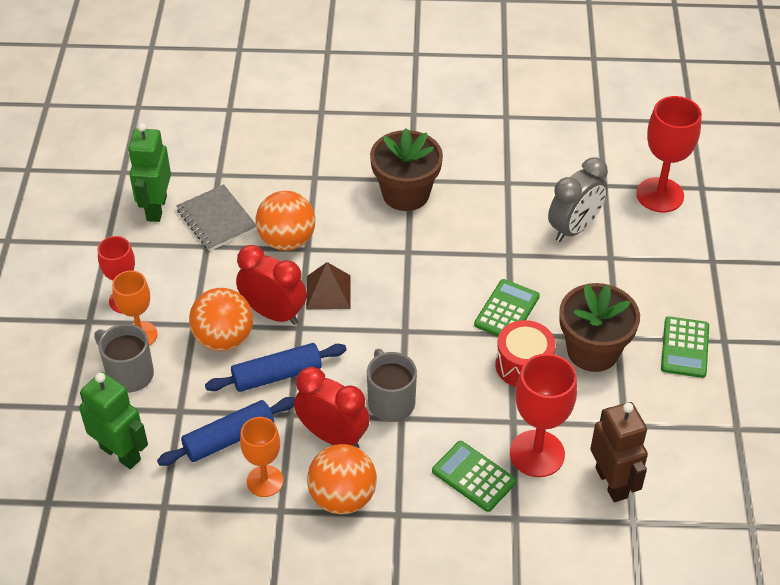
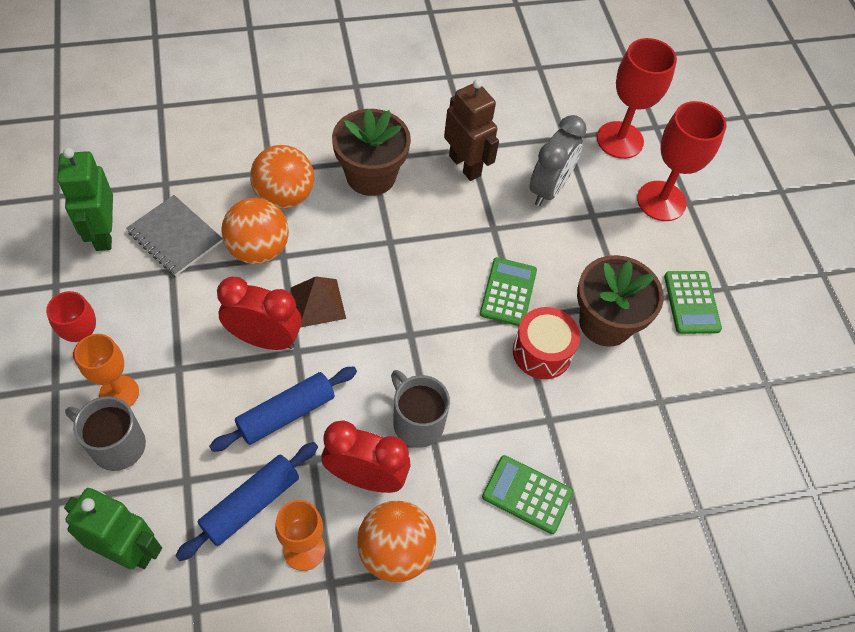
camera: 20 degrees left, 10 degrees up
orange ball [189,288,253,351] -> orange ball moved to [250,145,314,209]
red goblet [510,353,577,477] -> red goblet moved to [637,101,726,221]
brown robot [590,402,648,502] -> brown robot moved to [444,79,499,181]

